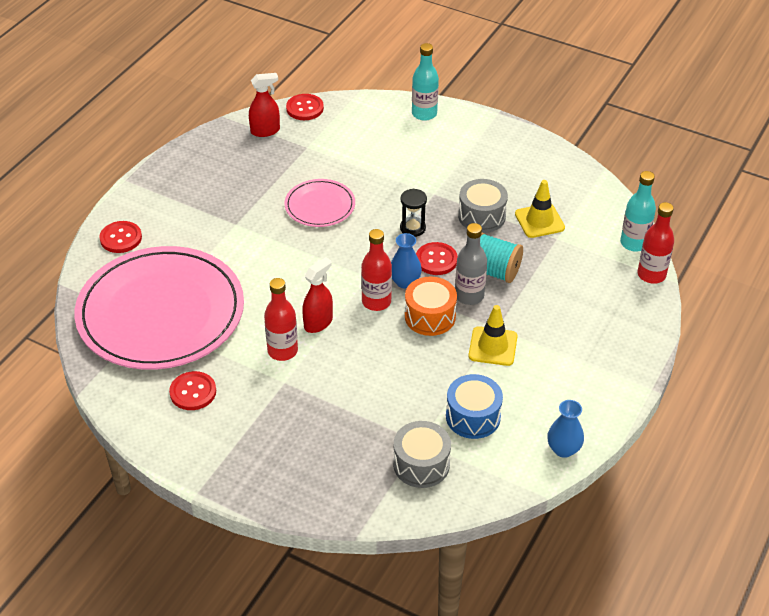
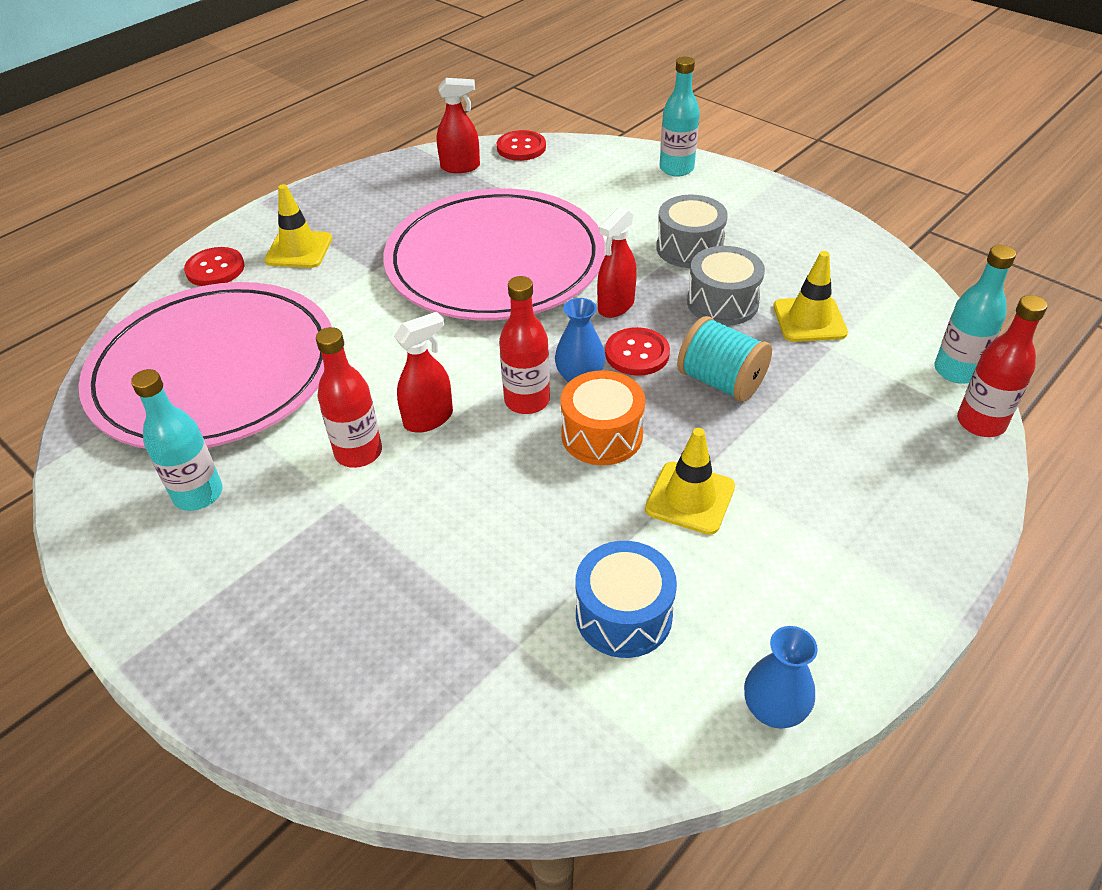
camera: 15 degrees right, 0 degrees up
red button [169,371,216,410] -> turquoise bottle [131,369,222,511]
pink plate [285,179,355,227] -> pink plate [383,188,605,320], size x2.18
grey drum [393,421,451,488] -> grey drum moved to [656,195,728,268]
black hourglass [400,189,427,237] -> red spray bottle [597,207,637,318]
grey bottle [455,223,487,305] -> none
none -> yellow traffic cone [264,184,332,268]

